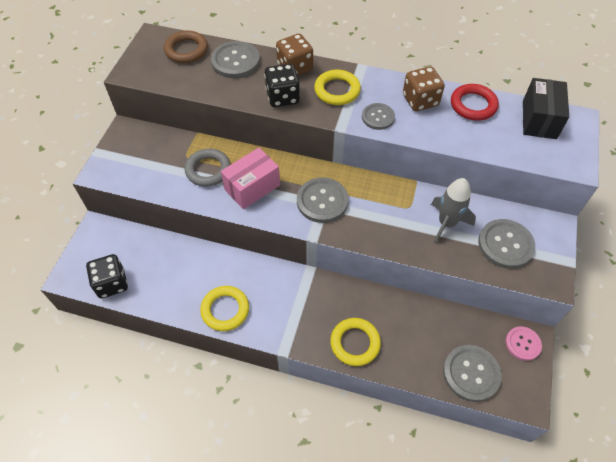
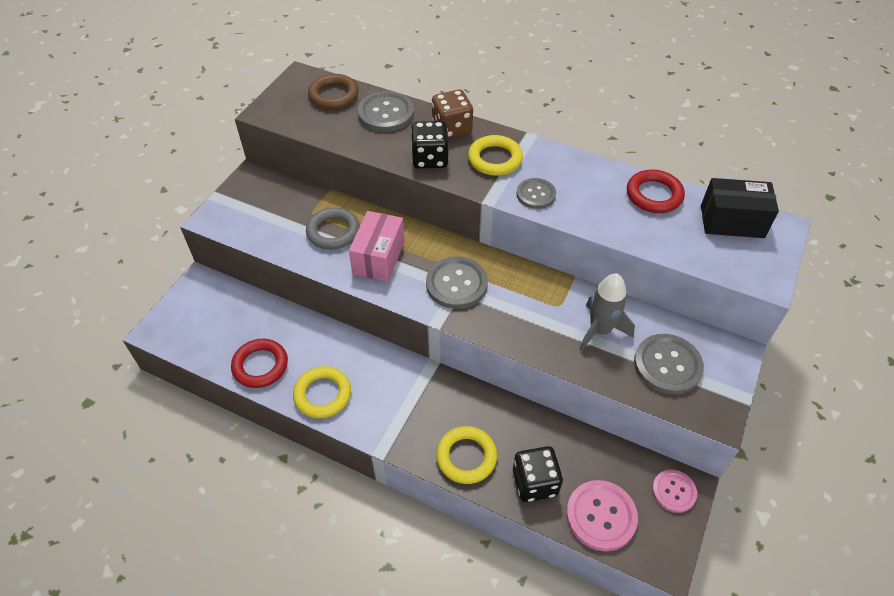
camera: 10 degrees right, 5 degrees down
black dice [86,254,128,298] -> black dice moved to [513,446,563,502]
pink box [221,148,280,209] -> pink box turned 45 degrees counterclockwise [349,211,405,282]
brown dice [403,67,445,111] -> none
grey button [443,345,502,402] -> pink button [566,480,638,551]
black box [523,78,569,139] -> black box turned 75 degrees clockwise [701,178,779,238]
none -> red ring [231,339,288,388]

